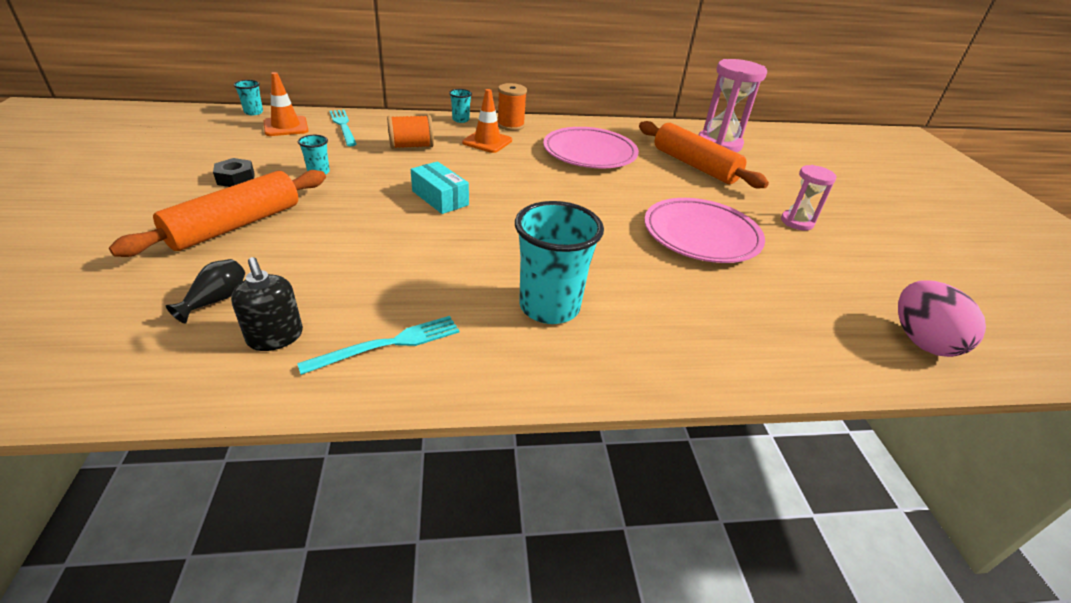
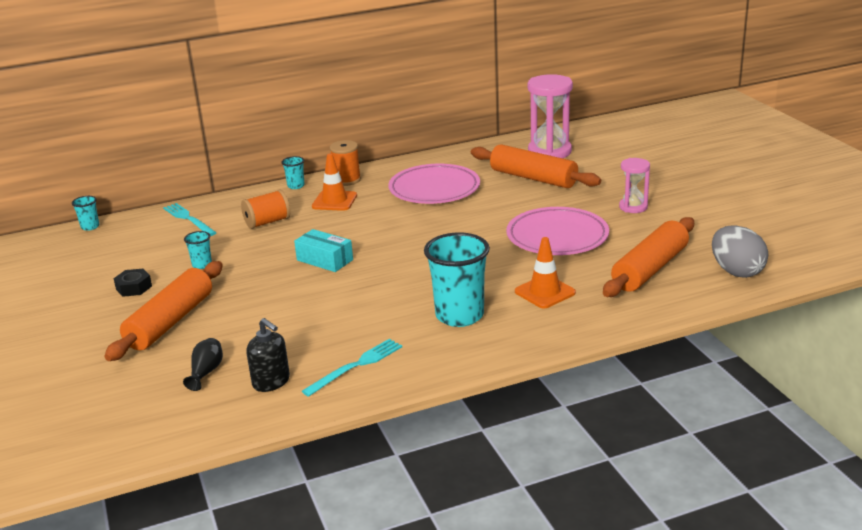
camera: 10 degrees left, 10 degrees down
orange traffic cone [264,72,309,136] -> orange traffic cone moved to [515,237,576,308]
pink egg [898,280,986,357] -> grey egg [712,225,768,278]
none -> orange rolling pin [603,217,694,297]

